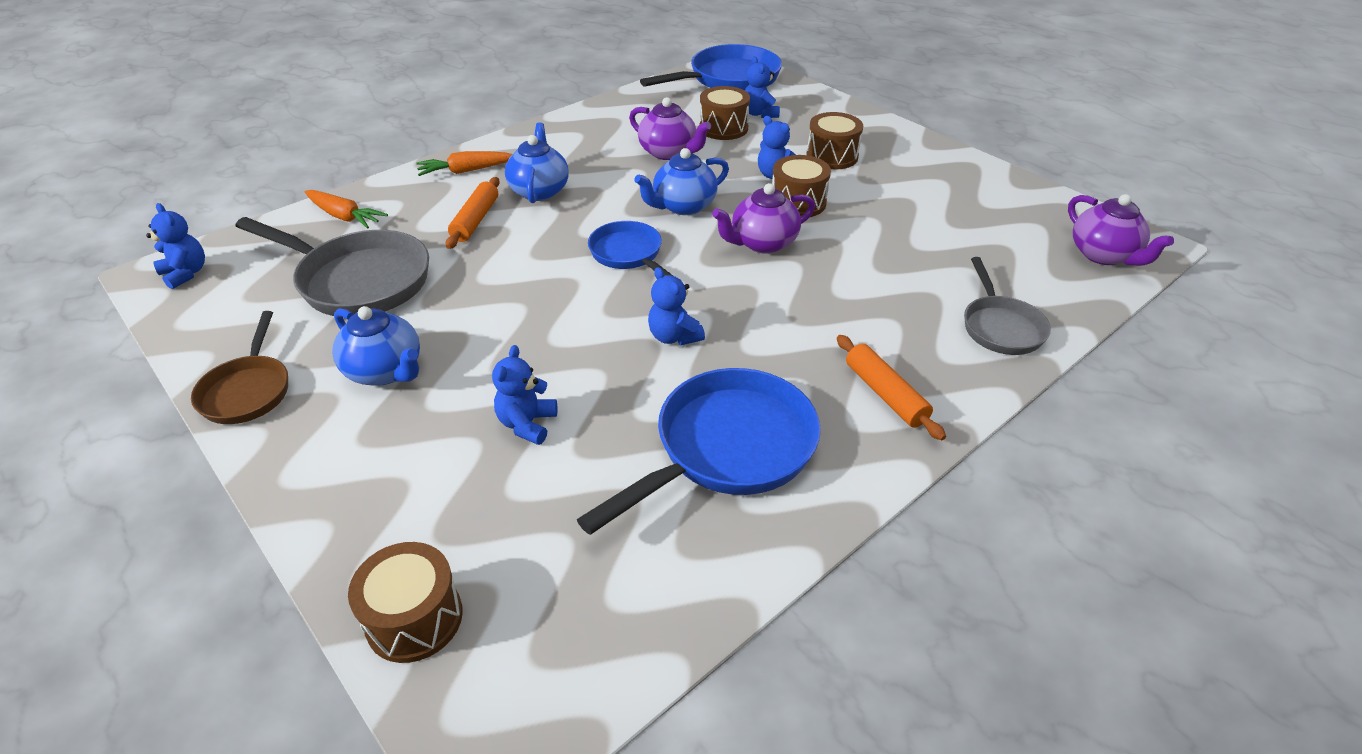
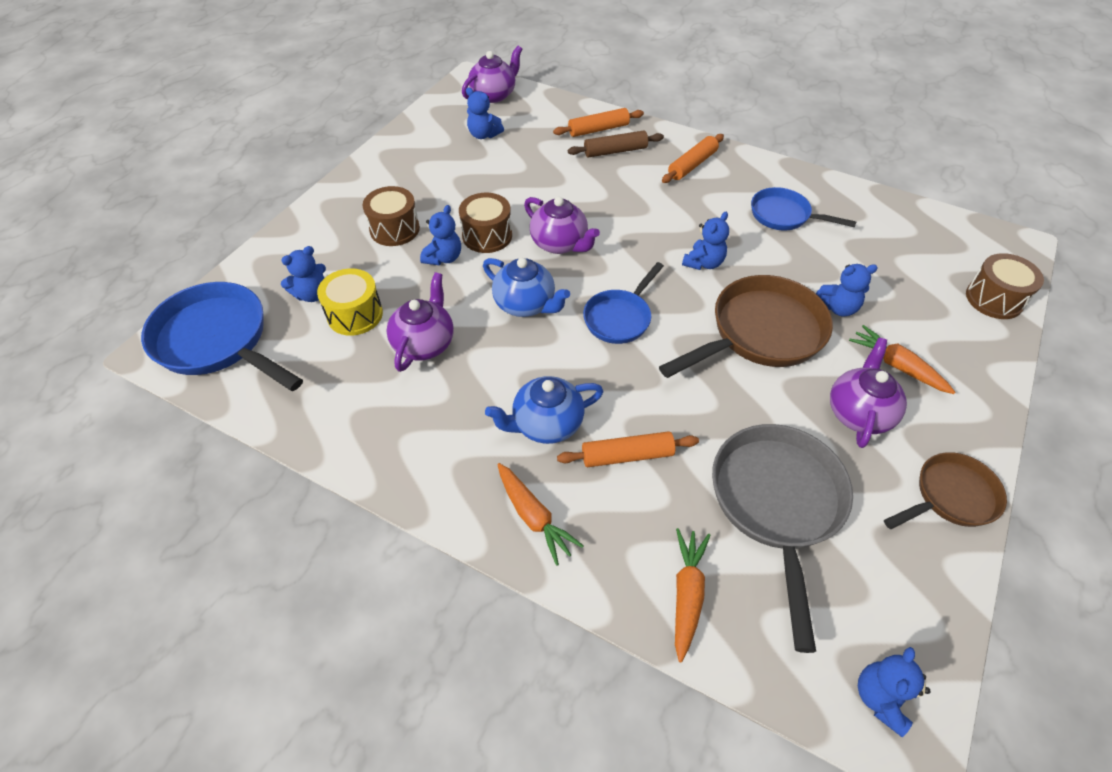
camera: 110 degrees left, 10 degrees up
blue teapot [333,306,420,386] -> purple teapot [830,338,907,448]
blue pan [577,368,821,535] -> blue pan [751,187,856,230], size x0.60
brown drum [700,86,750,140] -> yellow drum [317,268,383,336]
grey pan [964,257,1051,355] -> orange rolling pin [553,108,644,137]
none -> blue teddy bear [466,88,504,139]
none -> brown rolling pin [568,130,664,158]
none -> brown pan [659,275,833,378]
none -> orange carrot [849,325,955,394]

